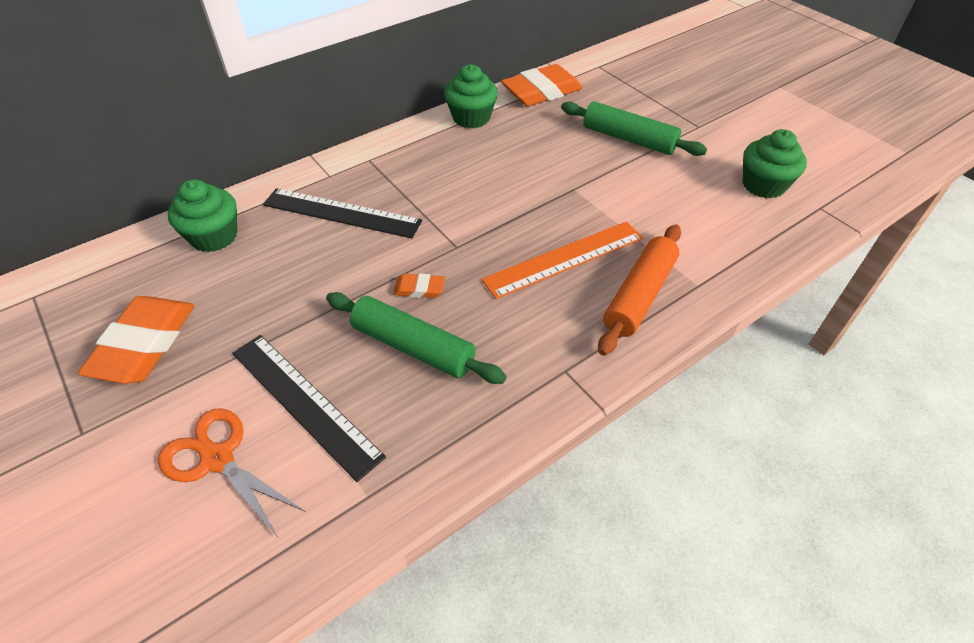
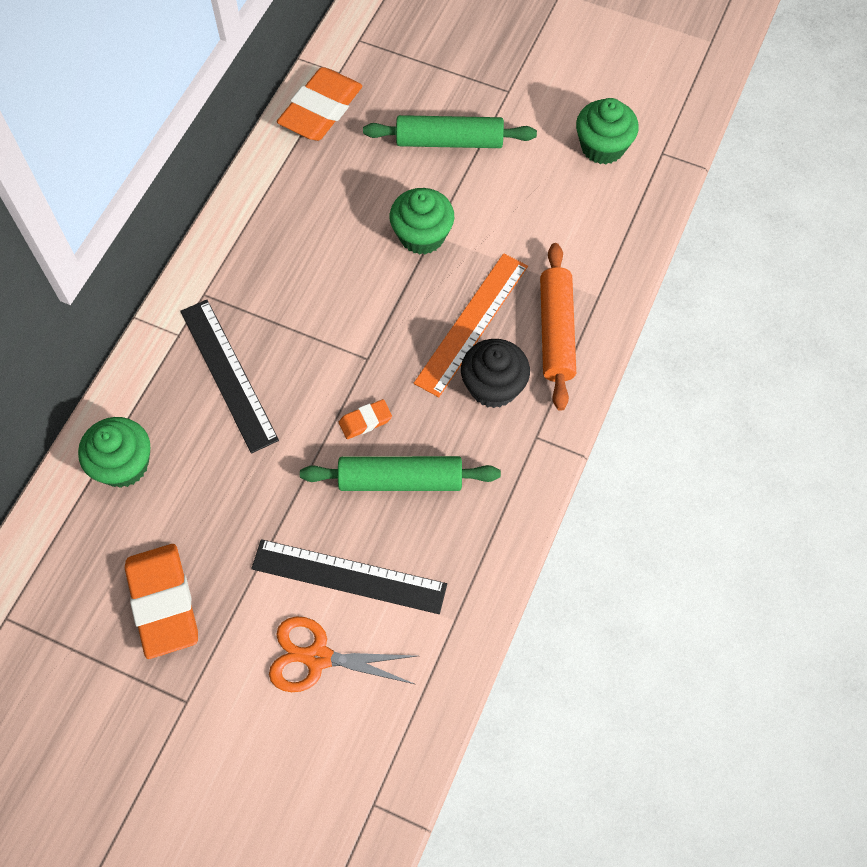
camera: 30 degrees left, 15 degrees up
black ruler [263,188,422,238] -> black ruler turned 75 degrees clockwise [180,300,279,453]
green cupcake [444,64,498,128] -> green cupcake moved to [390,188,454,255]
none -> black cupcake [461,339,530,408]

